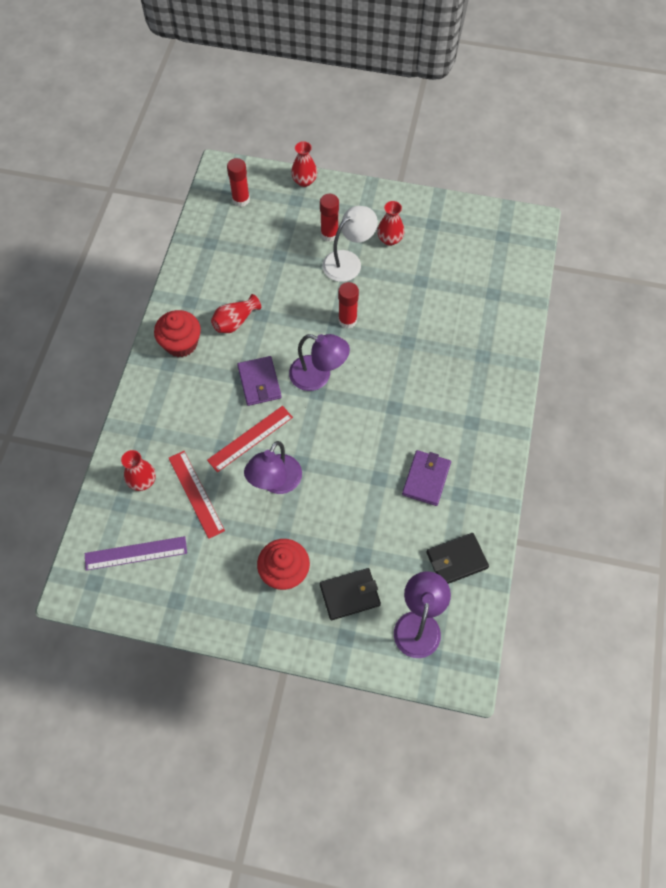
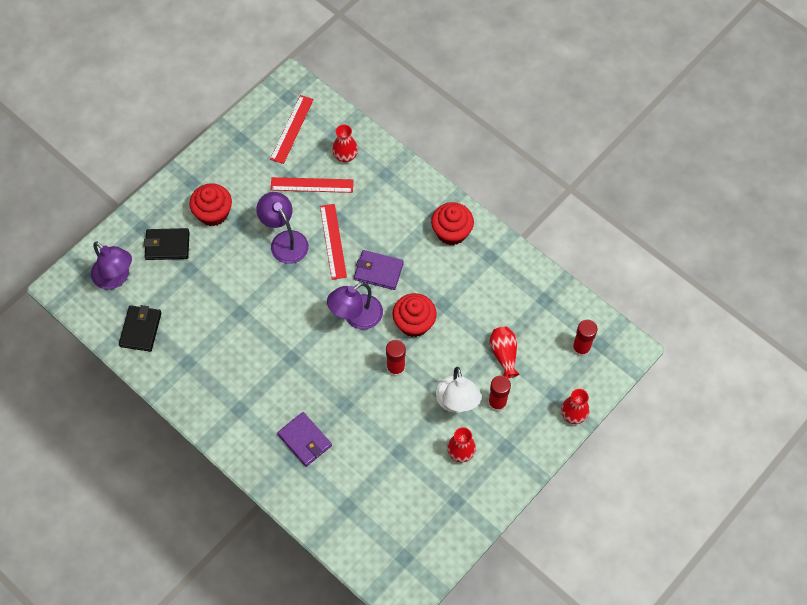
camera: 120 degrees right, 0 degrees up
purple ruler [85,536,187,571] -> red ruler [270,95,314,164]
red vase [211,294,261,333] -> red vase moved to [489,327,519,378]
black wallet [320,568,381,620] -> black wallet turned 75 degrees clockwise [144,228,190,260]
purple wallet [402,450,451,506] -> purple wallet moved to [277,412,332,467]
none -> red cupcake [393,293,437,337]

